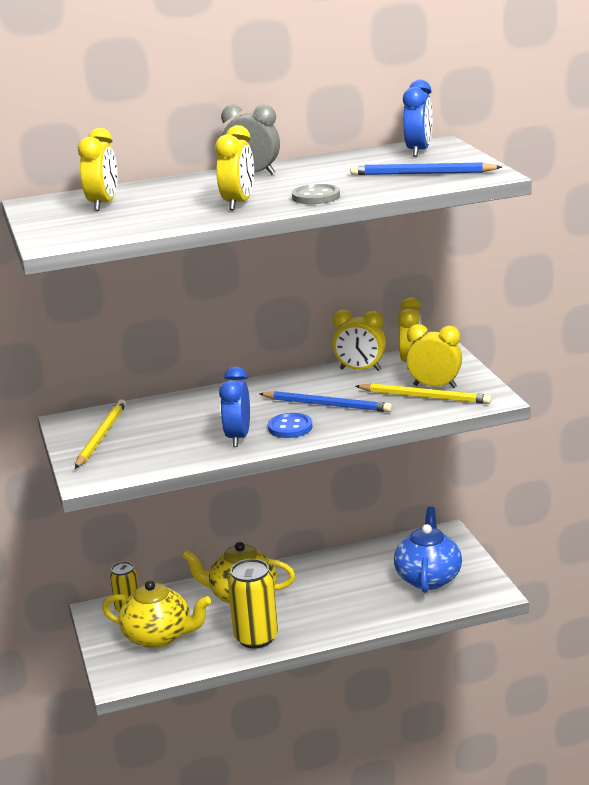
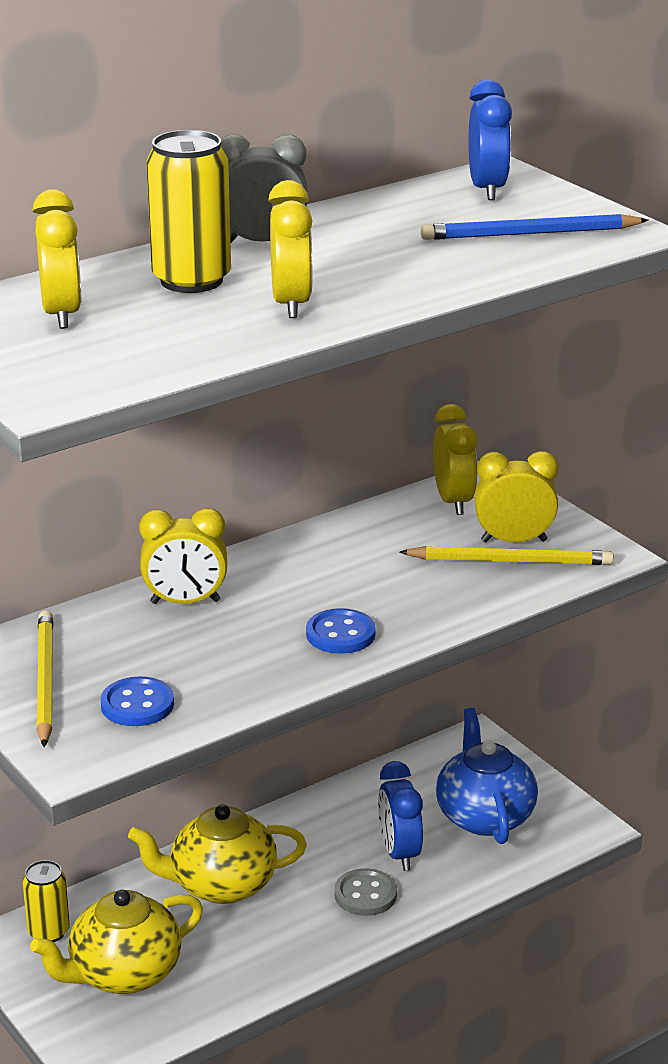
camera: 20 degrees left, 5 degrees up
yellow teapot [102,580,211,648] -> yellow teapot turned 150 degrees clockwise [30,890,203,994]
blue clock [219,367,250,447] -> blue clock moved to [378,761,423,871]
yellow can [228,559,278,649] -> yellow can moved to [146,130,231,293]
blue pencil [259,391,392,412] -> none
grey button [292,184,340,204] -> grey button moved to [334,868,397,916]
yellow clock [332,310,386,371] -> yellow clock moved to [139,508,227,604]
none -> blue button [100,676,174,726]

